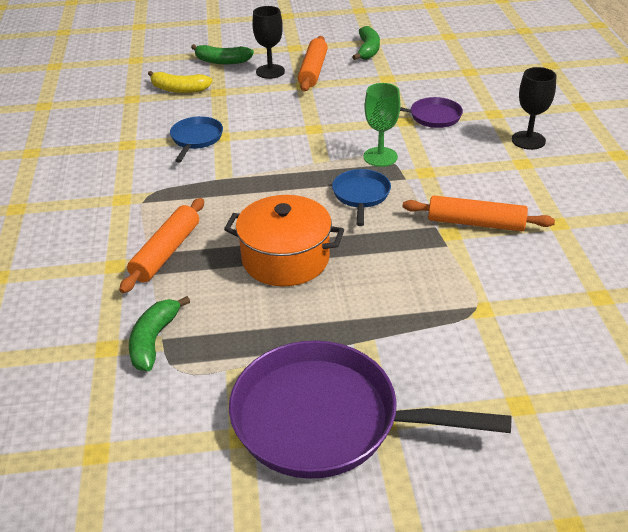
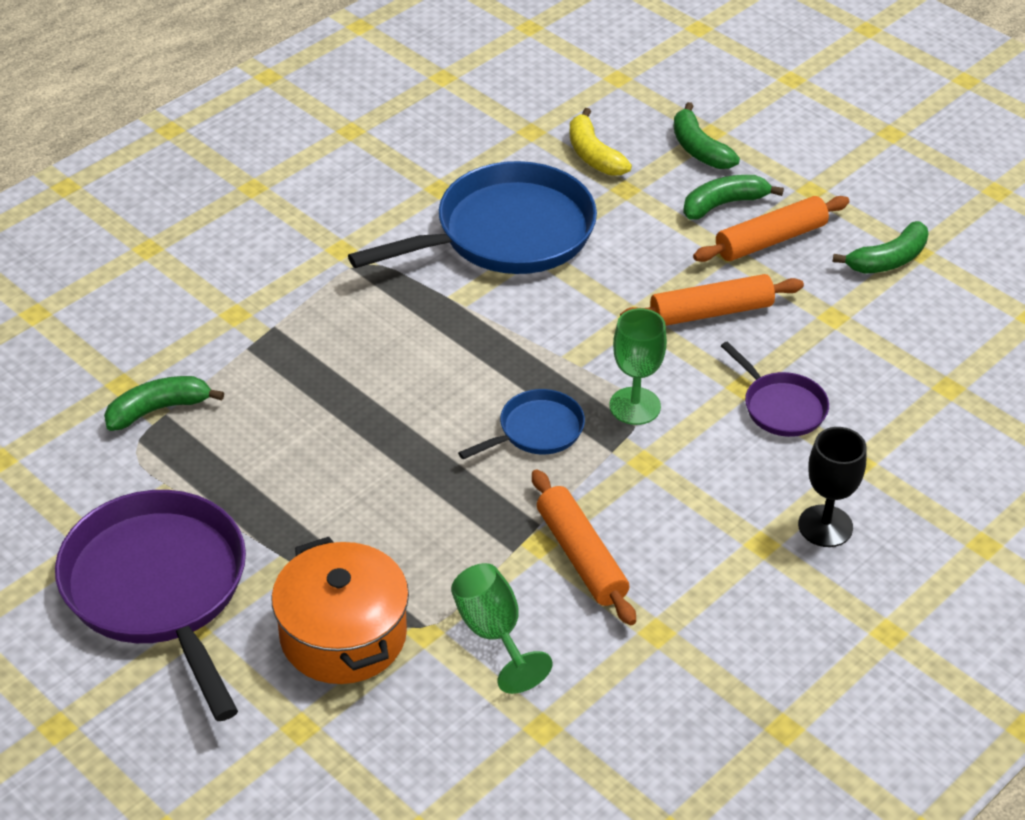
camera: 50 degrees right, 5 degrees up
orange rolling pin [119,198,204,293] -> orange rolling pin moved to [620,274,804,326]
blue pan [170,116,223,163] -> blue pan [348,161,597,274], size x2.06
orange pot [224,195,344,286] -> orange pot moved to [271,537,409,684]
black goblet [252,6,285,79] -> green banana [683,175,784,220]
none -> green goblet [451,563,552,694]

